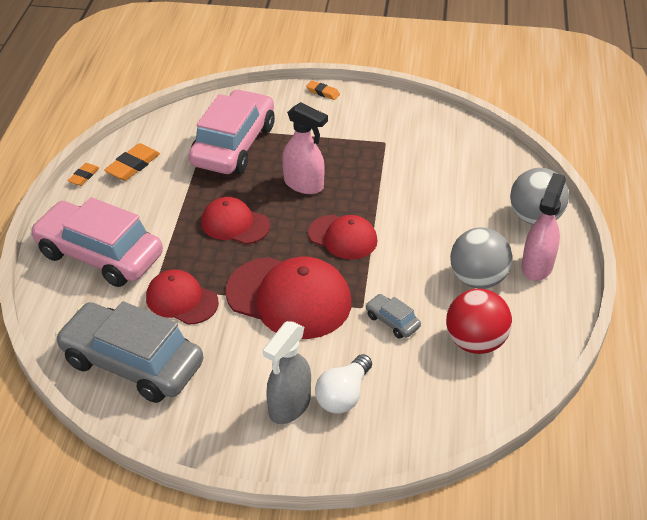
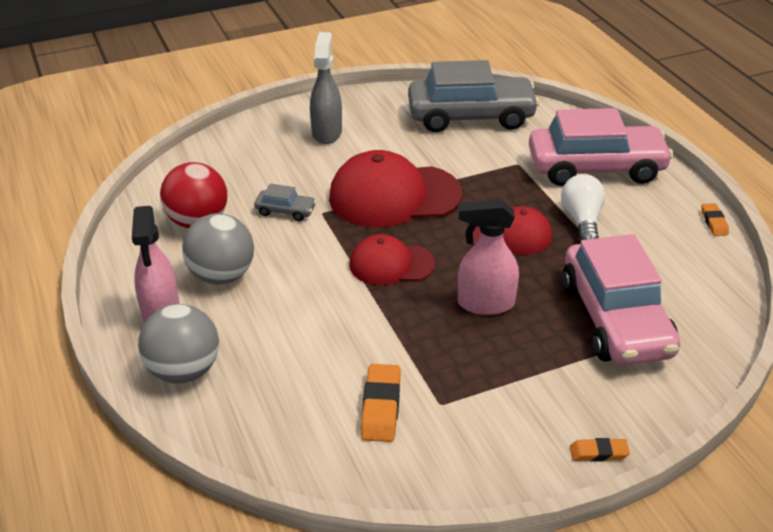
camera: 150 degrees right, 5 degrees down
orange eraser [104,143,160,181] -> orange eraser moved to [361,364,401,442]
red cap [146,269,219,325] -> none
white light bulb [315,354,372,414] -> white light bulb moved to [561,174,605,241]

